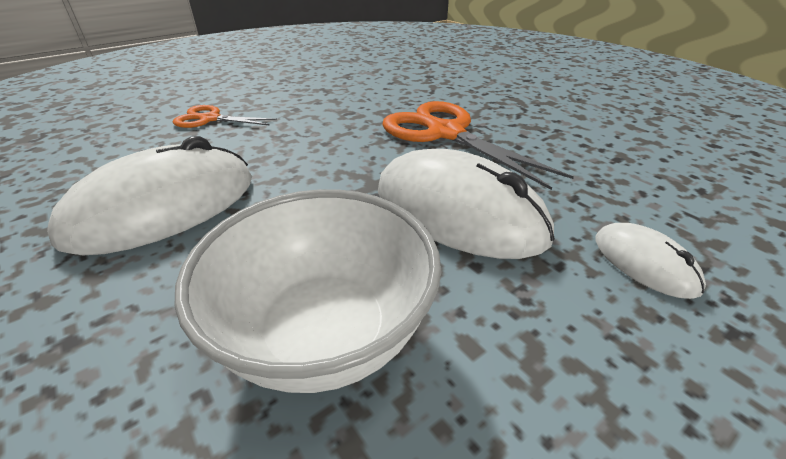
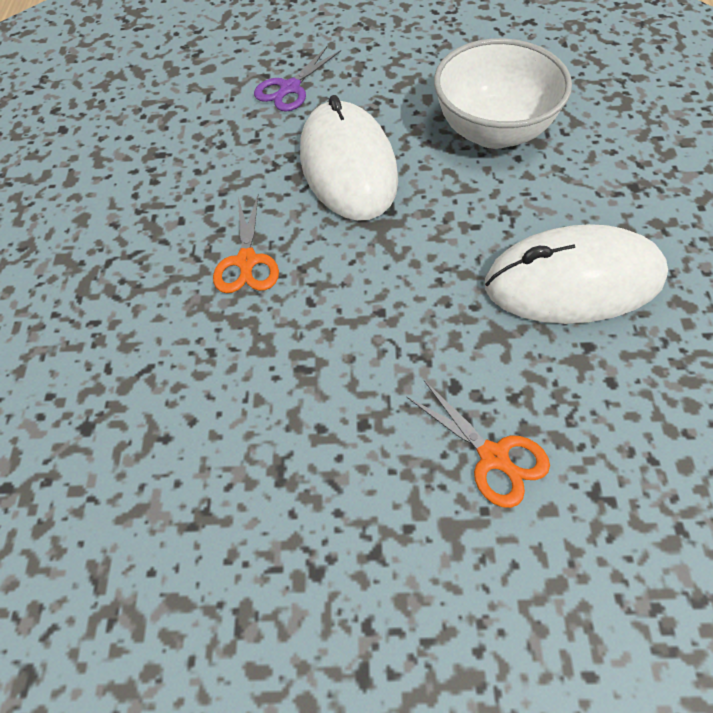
camera: 140 degrees left, 20 degrees up
orange scissors [383,101,574,190] -> orange scissors [213,195,279,293], size x0.55
white mouse [595,223,706,299] -> purple scissors [254,45,341,112]

